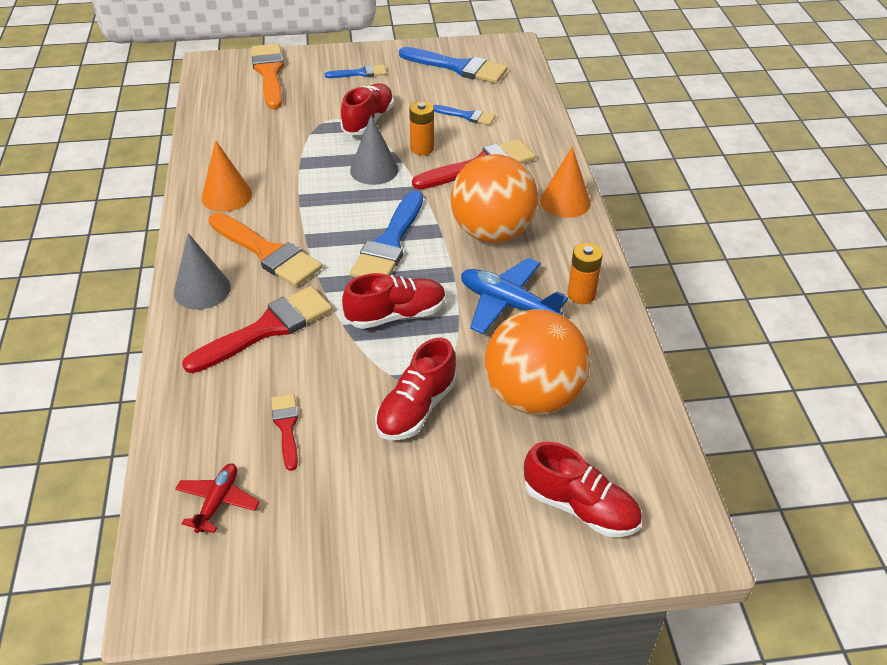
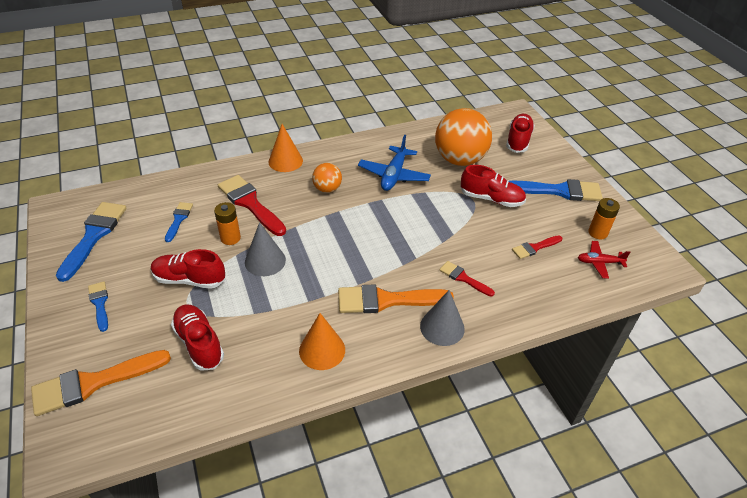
camera: 105 degrees left, 0 degrees up
red brush [182,286,332,373] -> red brush [439,261,495,297], size x0.54
orange brush [208,212,322,287] -> orange brush turned 120 degrees counterclockwise [338,284,454,313]
red shoe [342,273,446,329] -> red shoe moved to [171,304,224,371]
blue brush [350,191,423,278] -> blue brush moved to [509,179,603,201]
orange ball [451,154,538,243] -> orange ball [312,163,342,193], size x0.50
orange battery [567,243,603,304] -> orange battery moved to [588,198,620,239]

